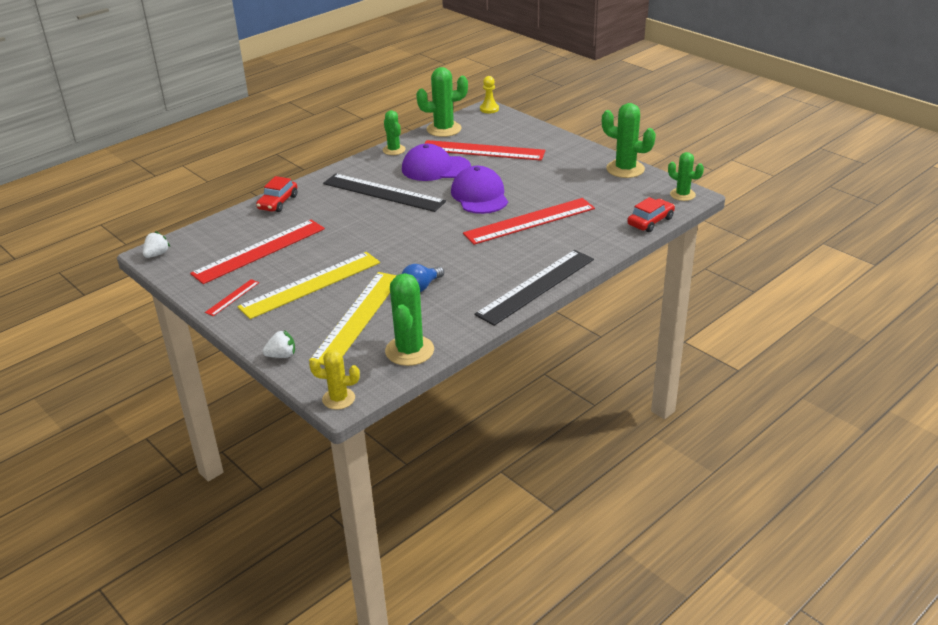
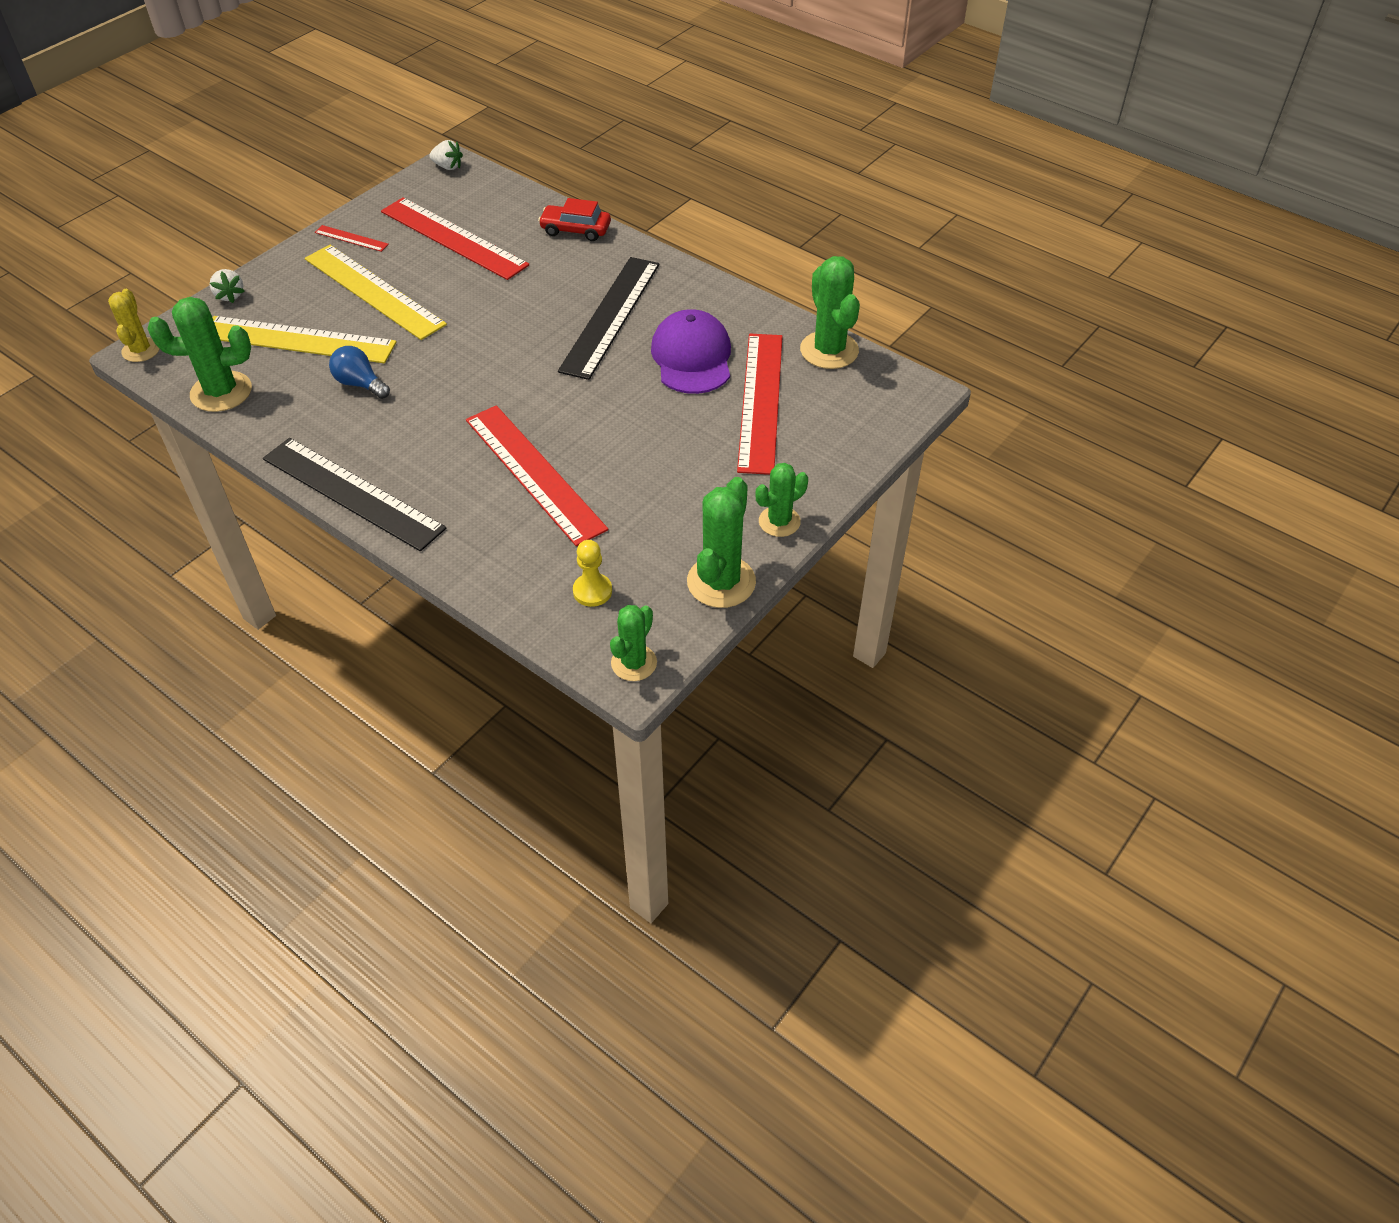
camera: 80 degrees right, 15 degrees up
green cactus [383,110,405,155] -> green cactus moved to [756,463,808,537]
purple cap [451,166,508,214] -> none
yellow pawn [480,76,499,113] -> yellow pawn moved to [573,540,612,607]
red car [627,197,675,232] -> none

